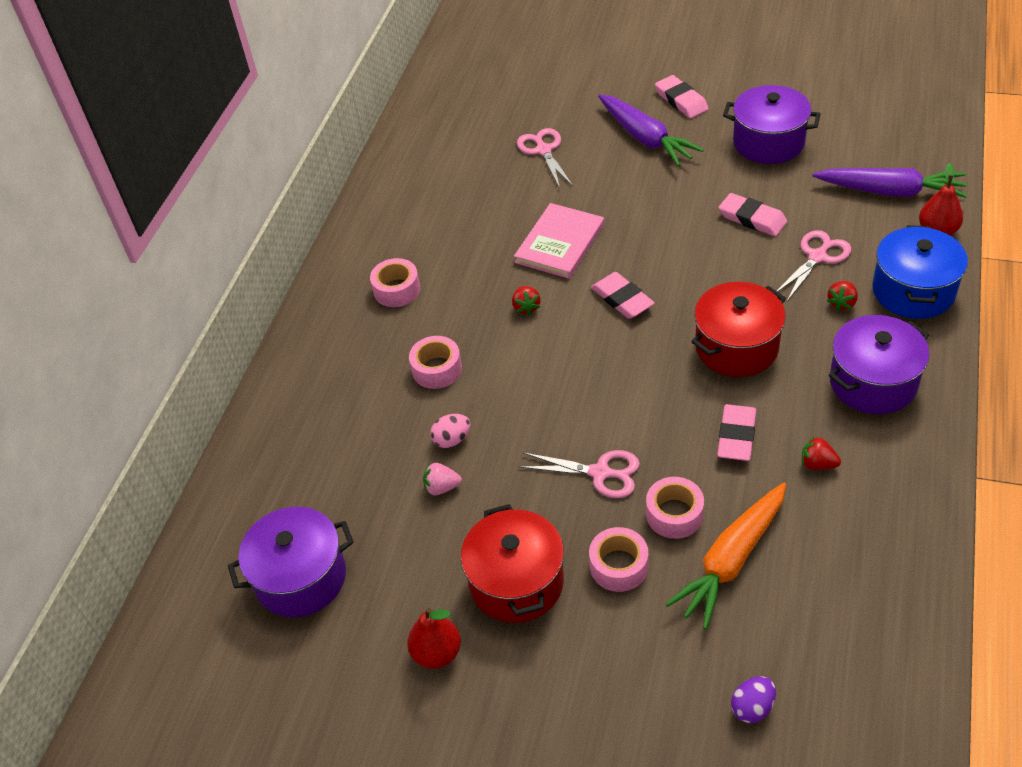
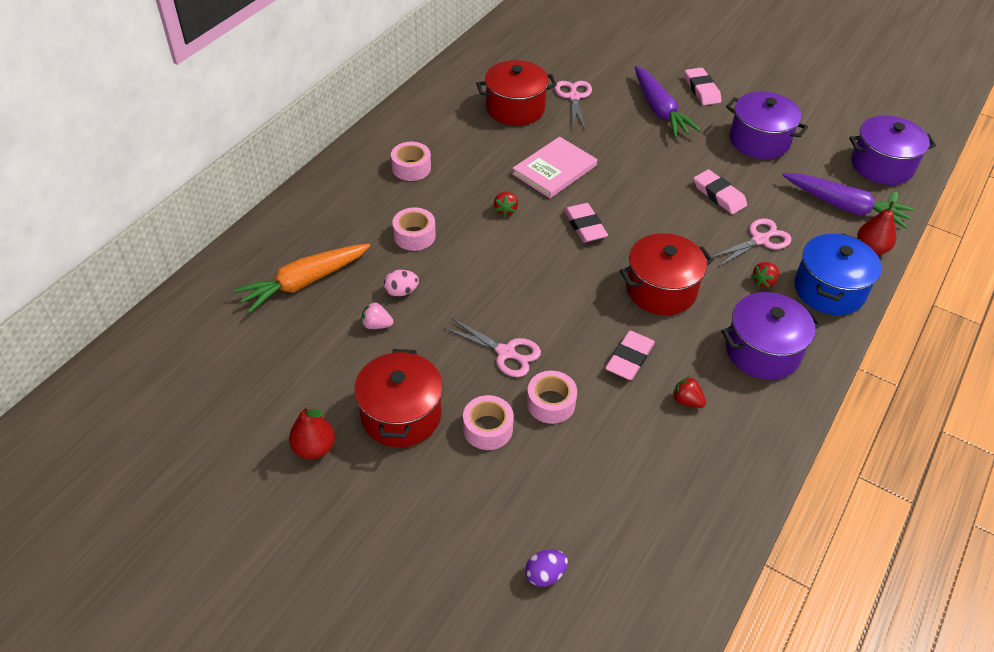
camera: 10 degrees right, 0 degrees up
purple pot [228,506,354,617] -> purple pot moved to [849,115,936,185]
orange carrot [665,483,786,629] -> orange carrot moved to [233,244,370,313]
none -> red pot [476,60,557,126]

